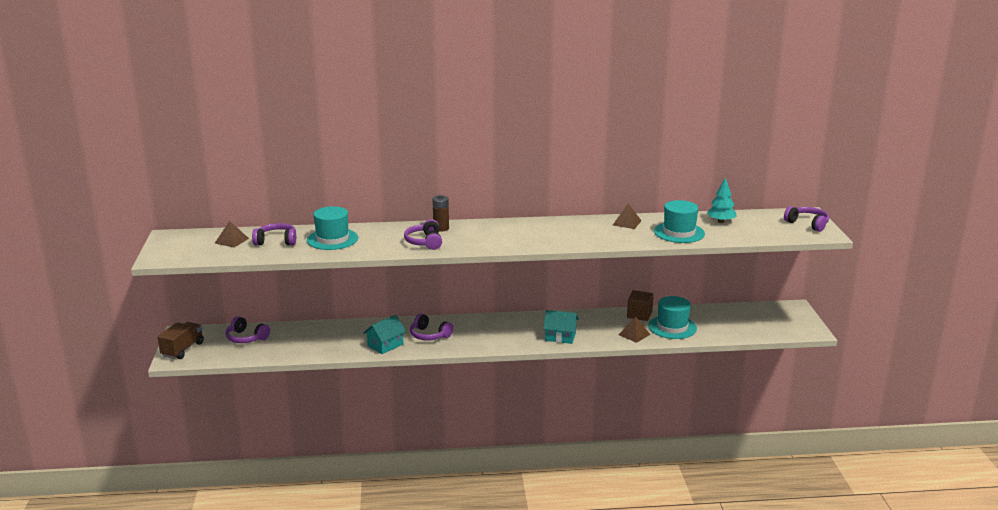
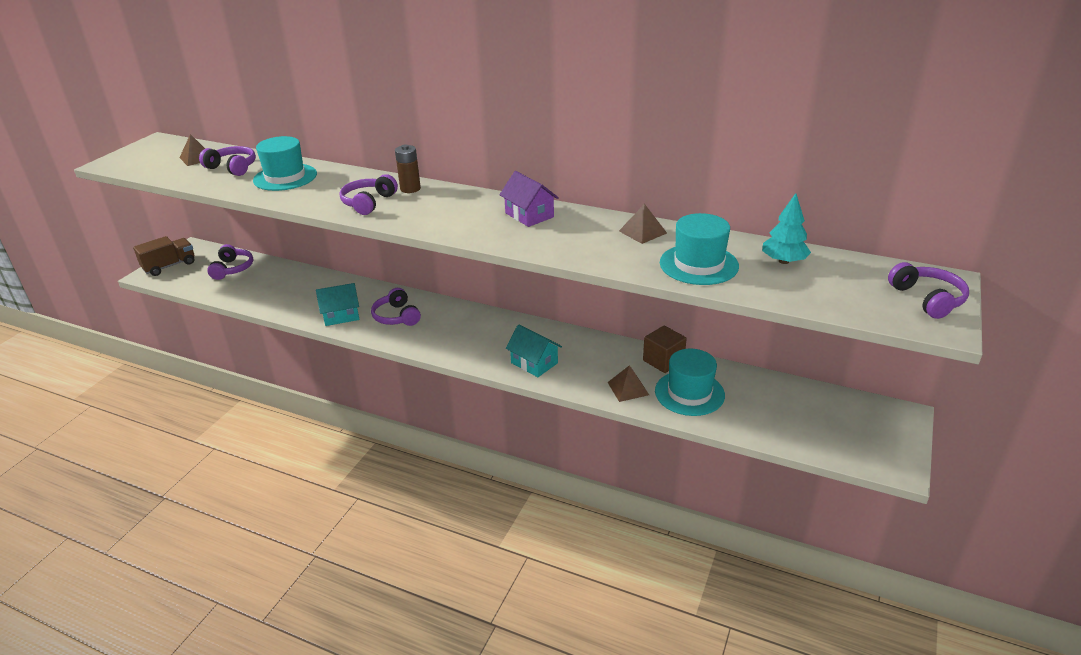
camera: 30 degrees right, 10 degrees up
purple headphones [226,316,270,343] -> purple headphones turned 150 degrees counterclockwise [207,244,253,280]
none -> purple house [499,171,559,227]

